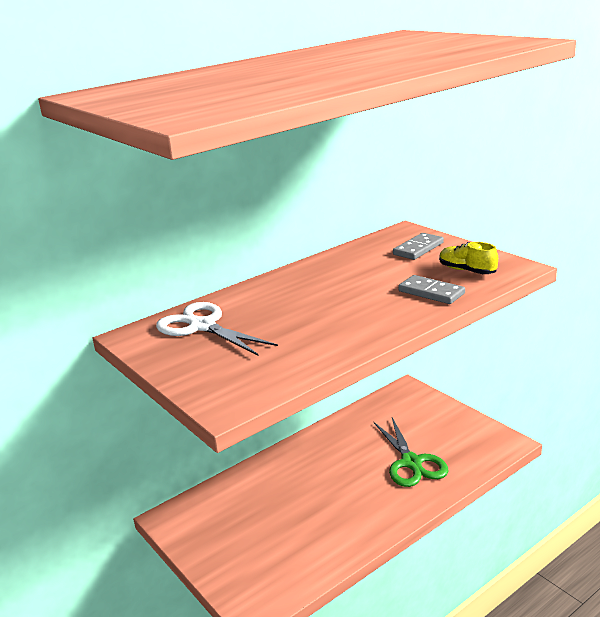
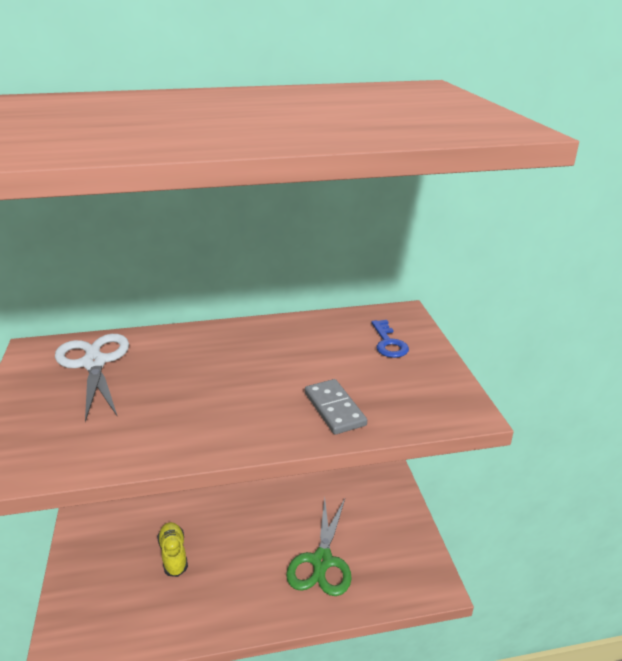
camera: 25 degrees right, 5 degrees up
grey domino [393,233,444,260] -> blue key [371,320,409,358]
yellow shoe [439,242,498,274] -> yellow shoe moved to [157,522,188,577]

